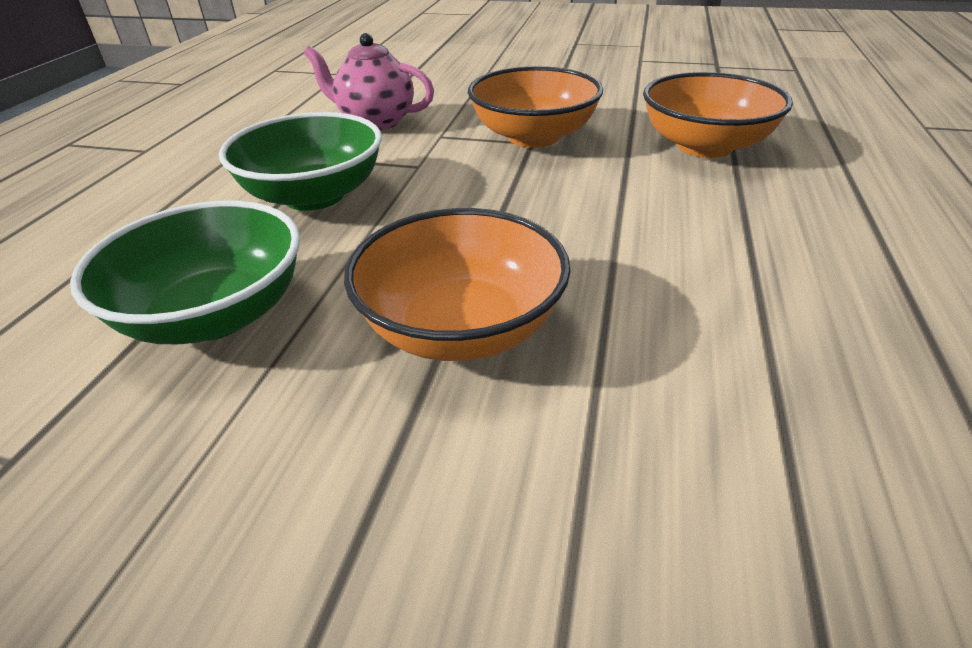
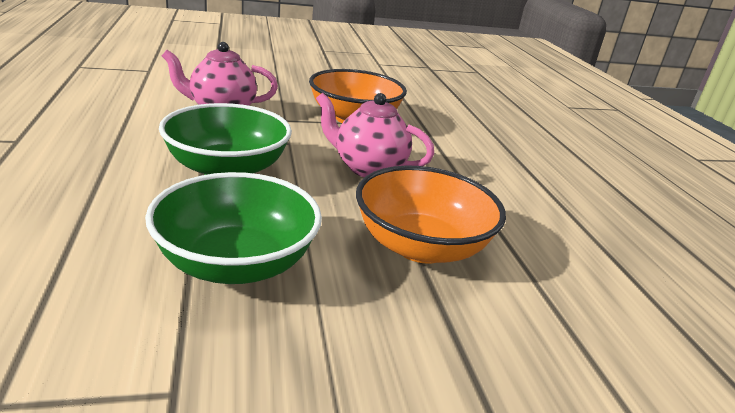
camera: 30 degrees left, 10 degrees down
orange bowl [643,72,793,158] -> none
none -> pink teapot [316,93,434,177]

